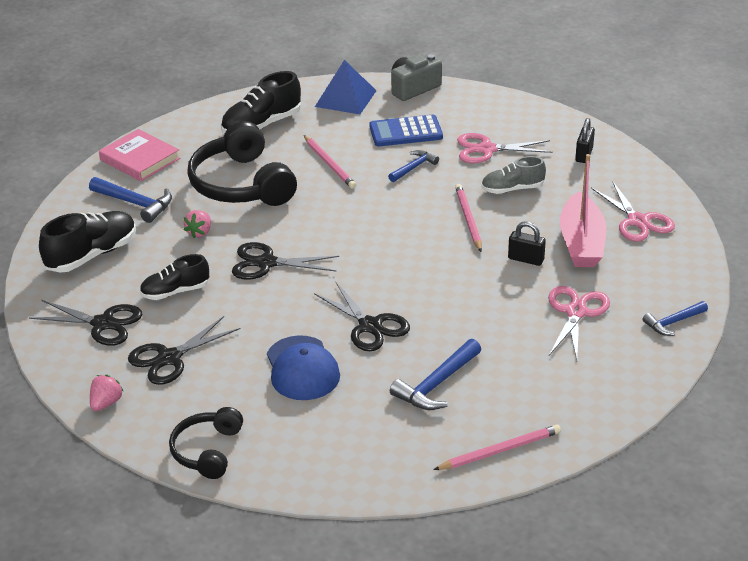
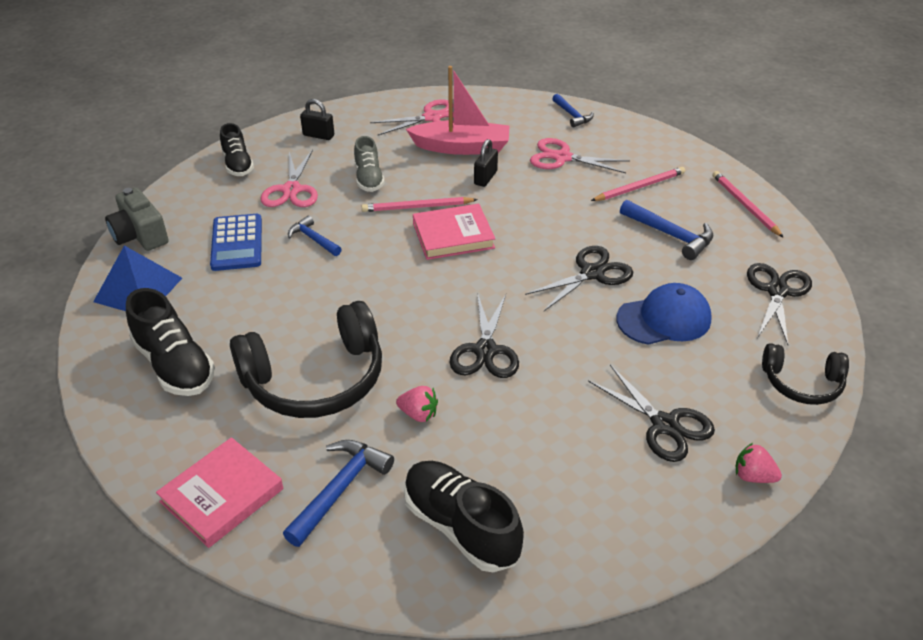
camera: 90 degrees left, 5 degrees up
black scissors [29,300,142,346] -> black scissors moved to [747,263,812,345]
black shoe [140,254,209,300] -> black shoe moved to [220,123,254,176]
pink pencil [304,135,356,189] -> pink pencil moved to [591,167,685,201]
none -> pink book [413,204,495,260]

